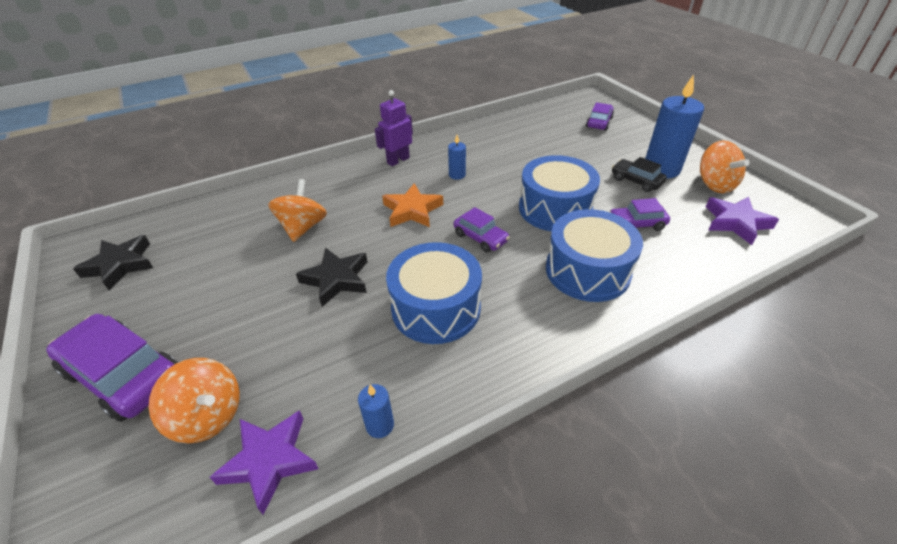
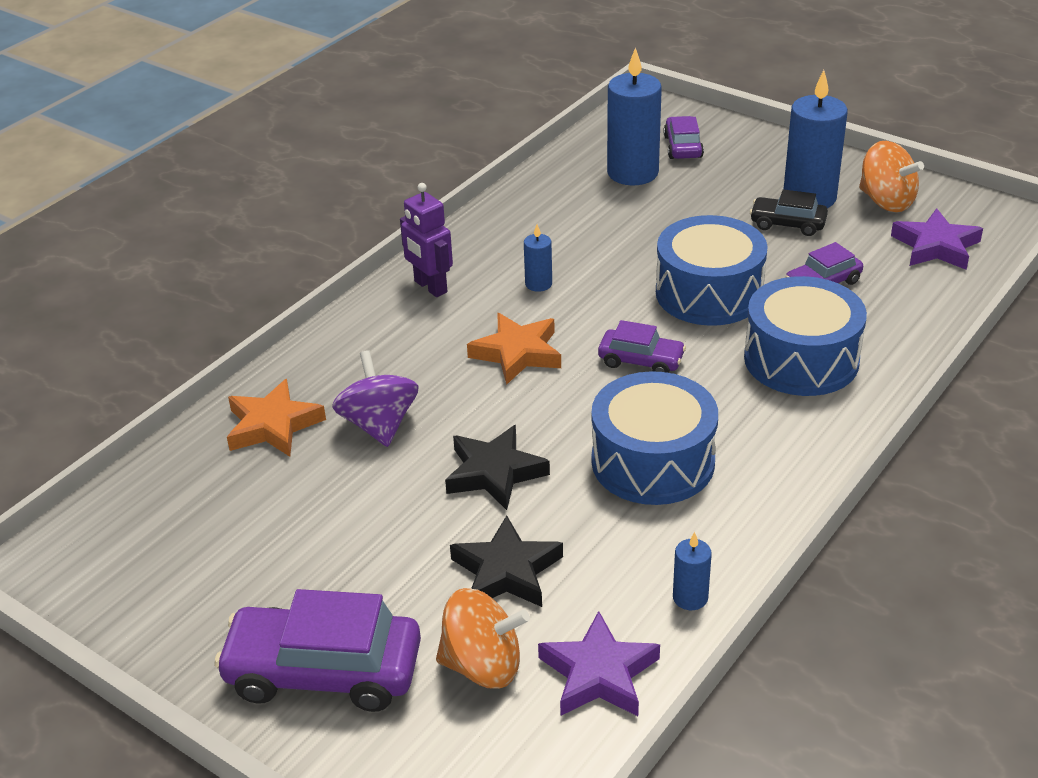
camera: 25 degrees left, 5 degrees down
black star [73,235,153,291] -> black star moved to [450,515,563,607]
orange spinning top [268,179,327,242] -> purple spinning top [332,350,419,447]
purple robot [375,90,413,166] -> purple robot turned 60 degrees counterclockwise [400,183,453,297]
none -> orange star [227,379,326,457]
none -> blue candle [607,47,662,186]

